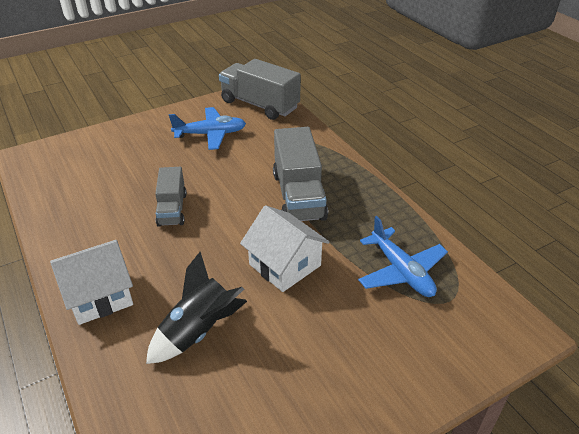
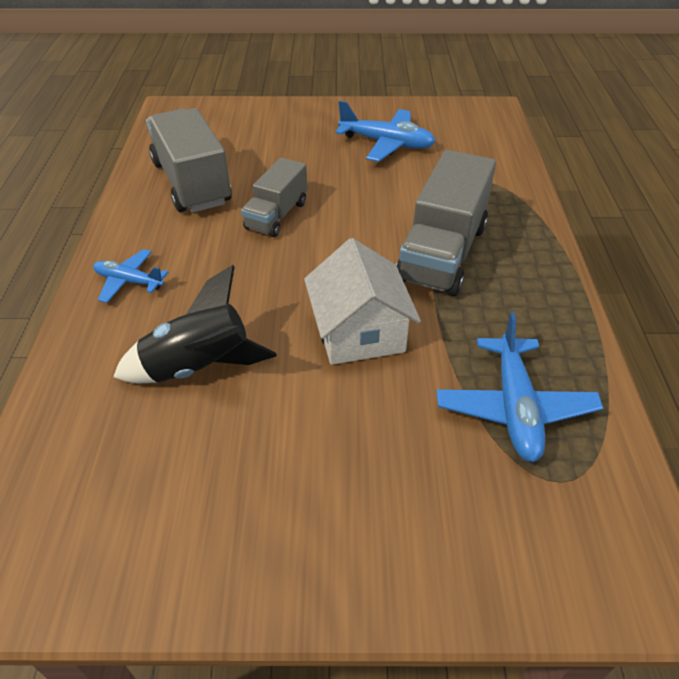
camera: 30 degrees right, 5 degrees up
white house [50,240,133,325] -> blue plane [93,249,169,303]
grey truck [219,59,301,120] -> grey truck moved to [146,108,232,213]

